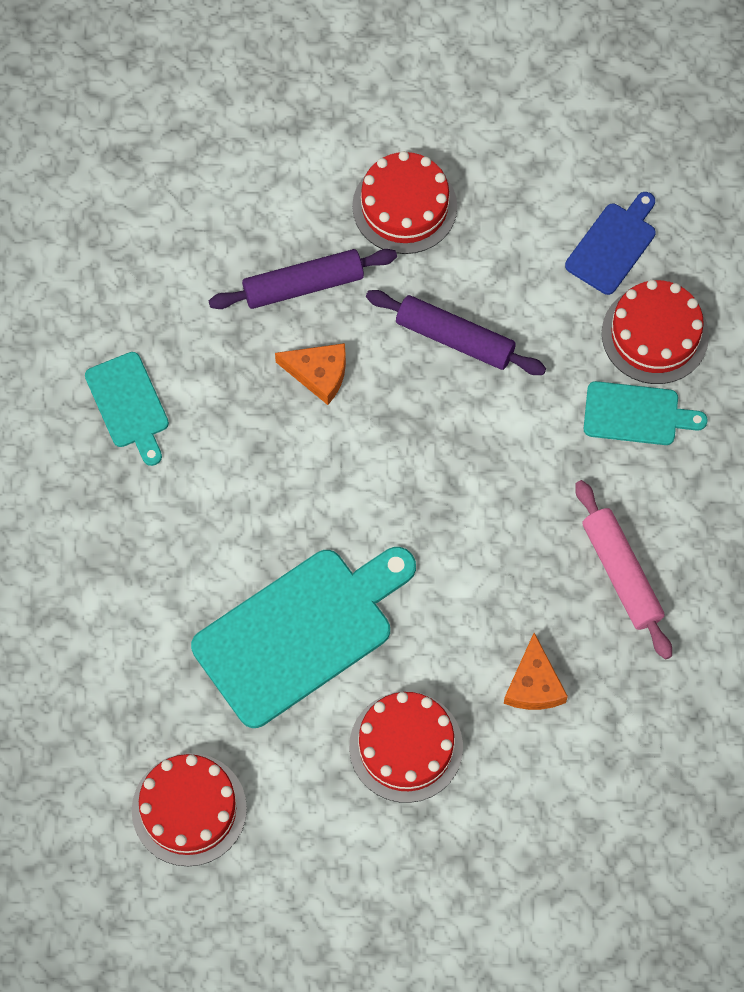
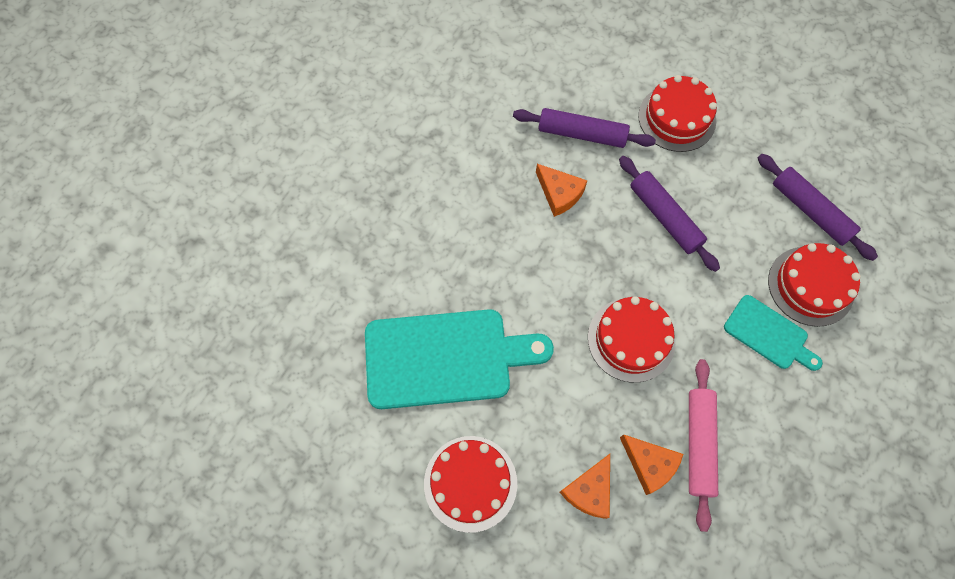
camera: 30 degrees right, 0 degrees up
turquoise cutting board [85,352,169,466] -> none
red cake [132,753,247,867] -> red cake moved to [588,296,675,383]
blue cutting board [565,192,656,295] -> purple rolling pin [758,154,878,261]
none -> orange cheese [620,434,683,495]

